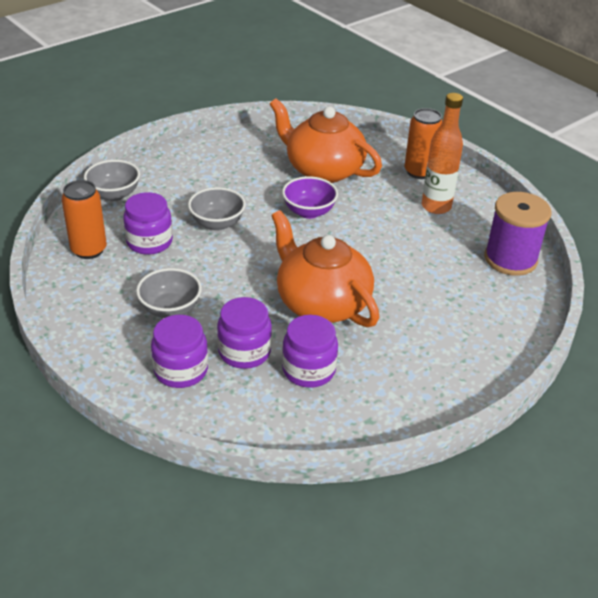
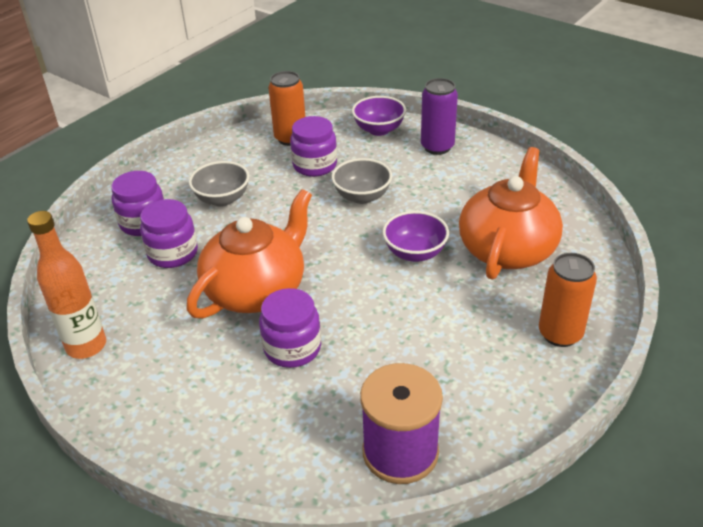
camera: 80 degrees right, 0 degrees up
grey bowl [84,160,140,201] -> purple bowl [352,96,406,136]
purple jar [282,315,338,388] -> purple jar moved to [259,288,321,368]
orange bottle [422,93,463,214] -> orange bottle moved to [27,211,106,359]
none -> purple can [421,78,458,155]

